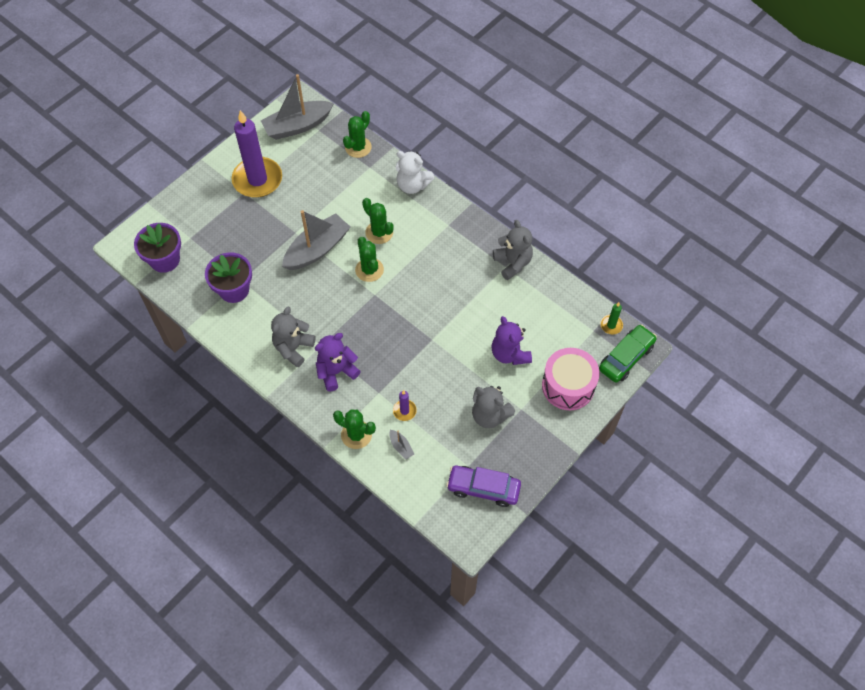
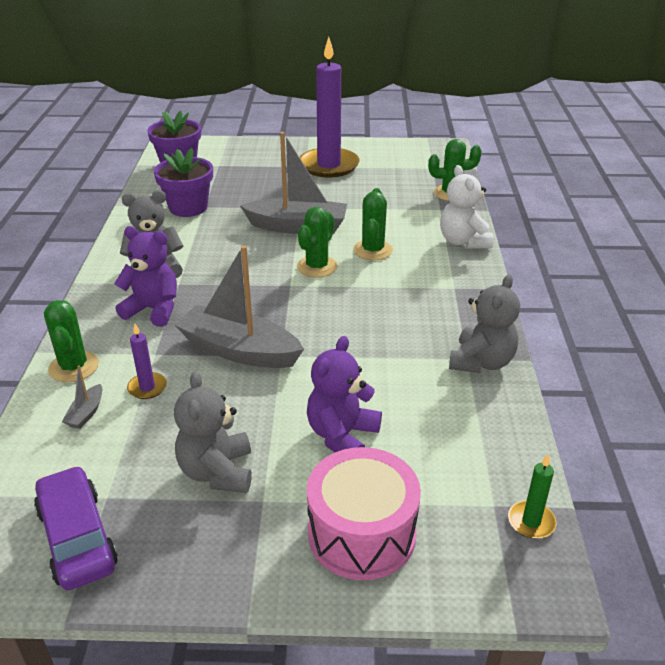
camera: 50 degrees right, 25 degrees down
grey boat [261,74,334,140] -> grey boat moved to [175,245,304,368]
green car [599,325,657,383] -> none

